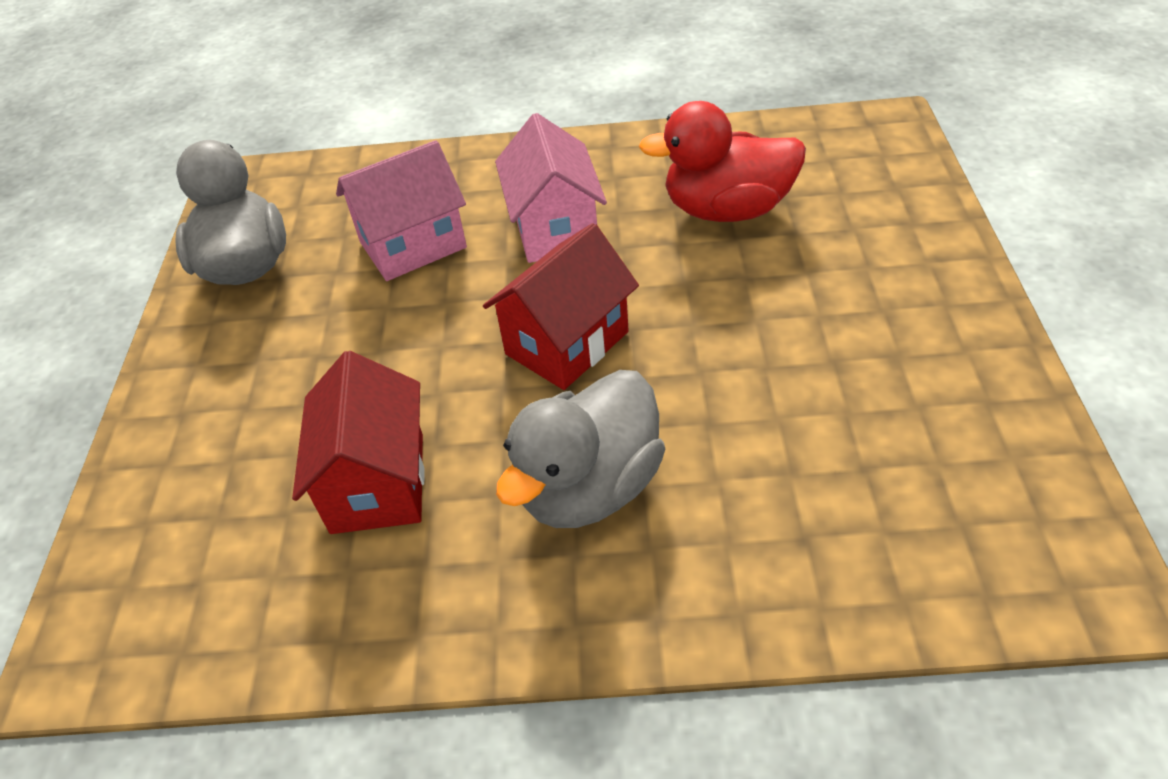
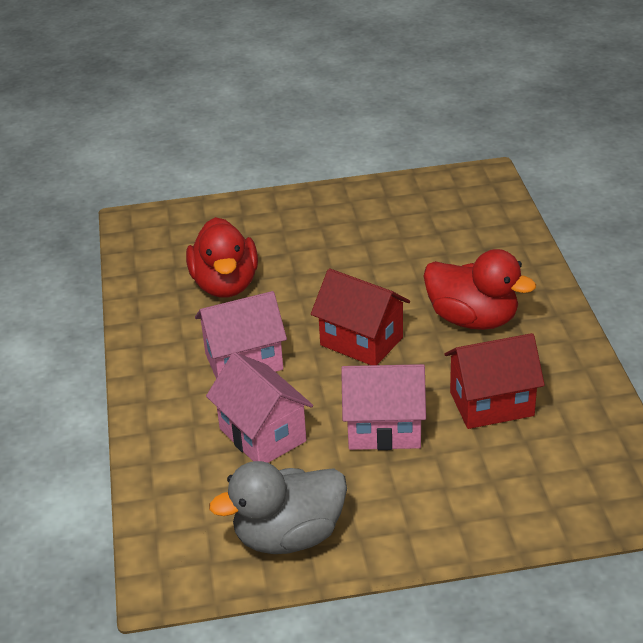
camera: 100 degrees left, 10 degrees down
grey duck [496,370,665,528] -> red duck [424,249,536,330]
none -> pink house [341,364,426,450]

